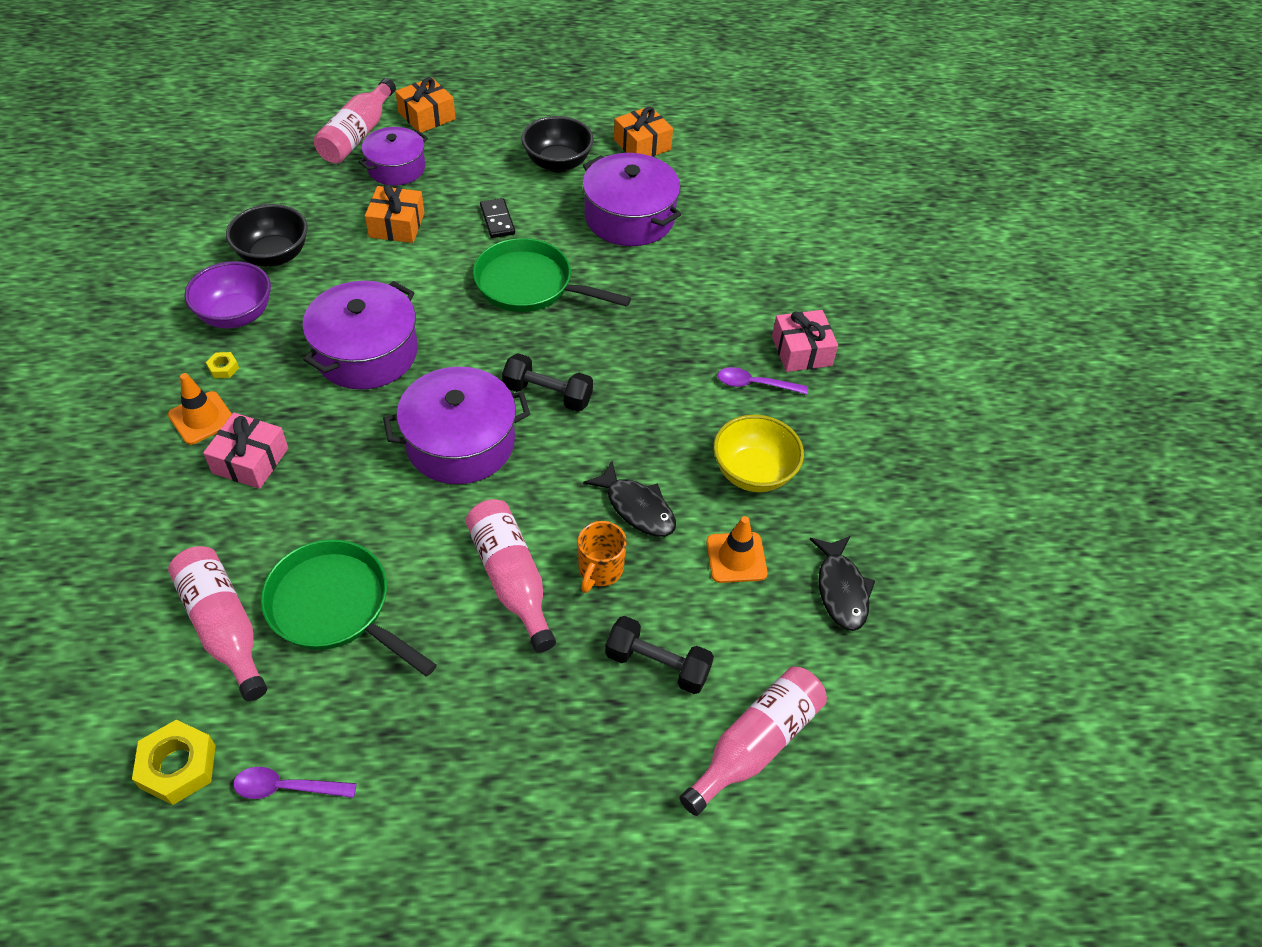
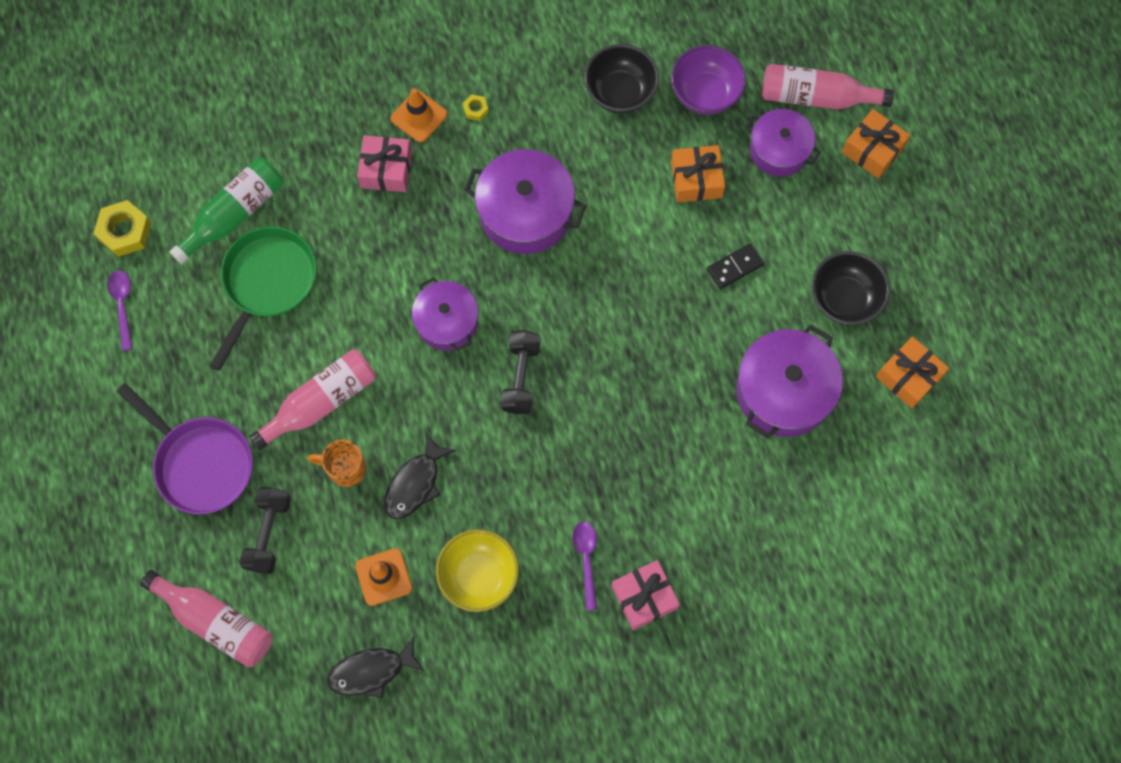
camera: 80 degrees right, 20 degrees up
pink bottle [168,546,267,701] -> green bottle [170,158,283,264]
purple bowl [184,261,271,329] -> purple bowl moved to [671,45,746,115]
purple pot [383,367,530,484] -> purple pot [412,277,478,351], size x0.65
green pan [473,238,631,312] -> none
none -> purple pan [117,383,253,515]

